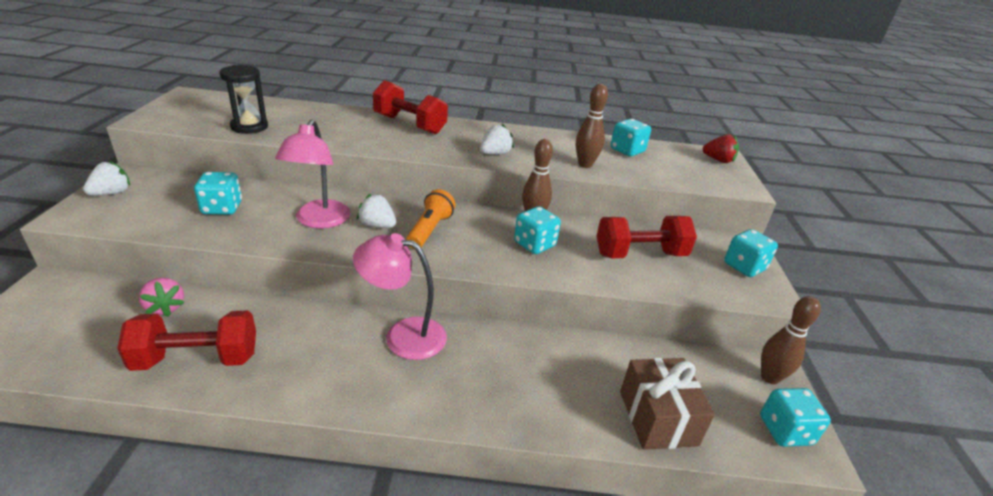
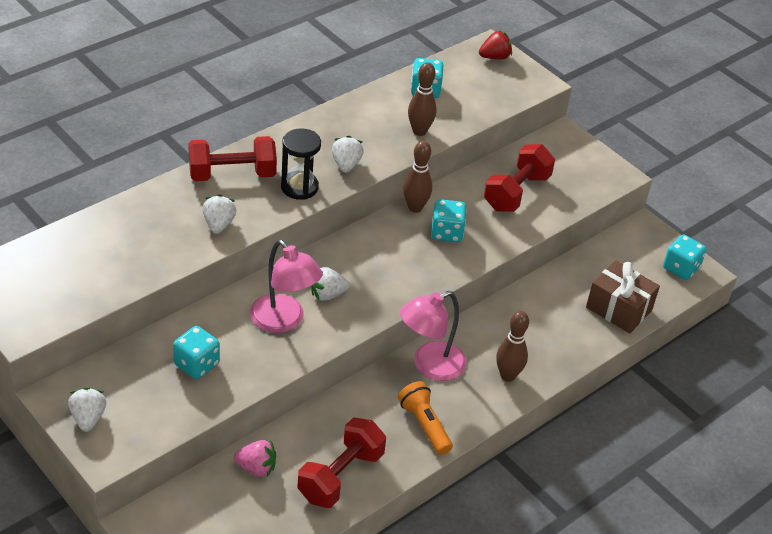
camera: 45 degrees left, 10 degrees up
black hourglass [219,65,268,134] -> black hourglass moved to [281,128,321,200]
orange flashlight [406,189,455,249] -> orange flashlight moved to [398,381,453,455]
turquoise dice [724,229,778,277] -> none
brown bowling pin [761,296,821,384] -> brown bowling pin moved to [496,311,529,382]
none -> white strawberry [203,194,236,234]

